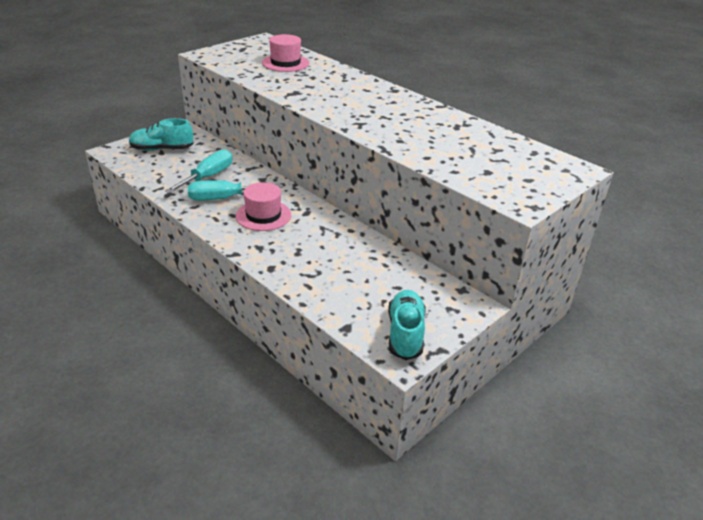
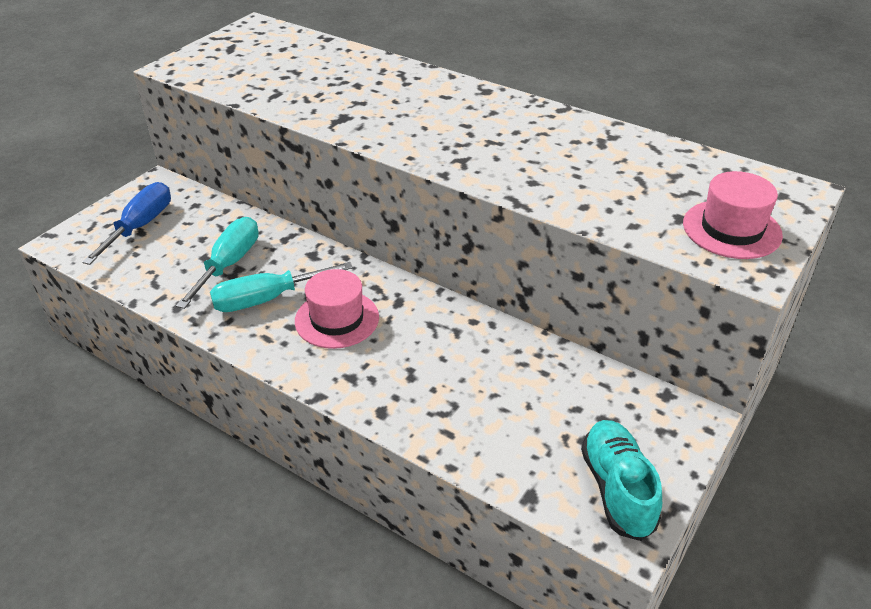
camera: 10 degrees left, 5 degrees up
turquoise shoe [129,118,194,151] -> blue screwdriver [82,182,171,265]
pink hat [262,34,309,72] -> pink hat moved to [683,171,783,259]

